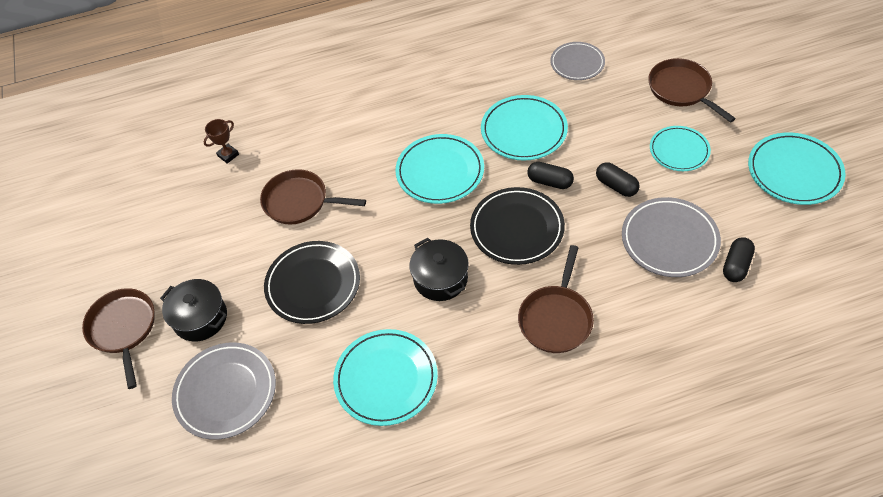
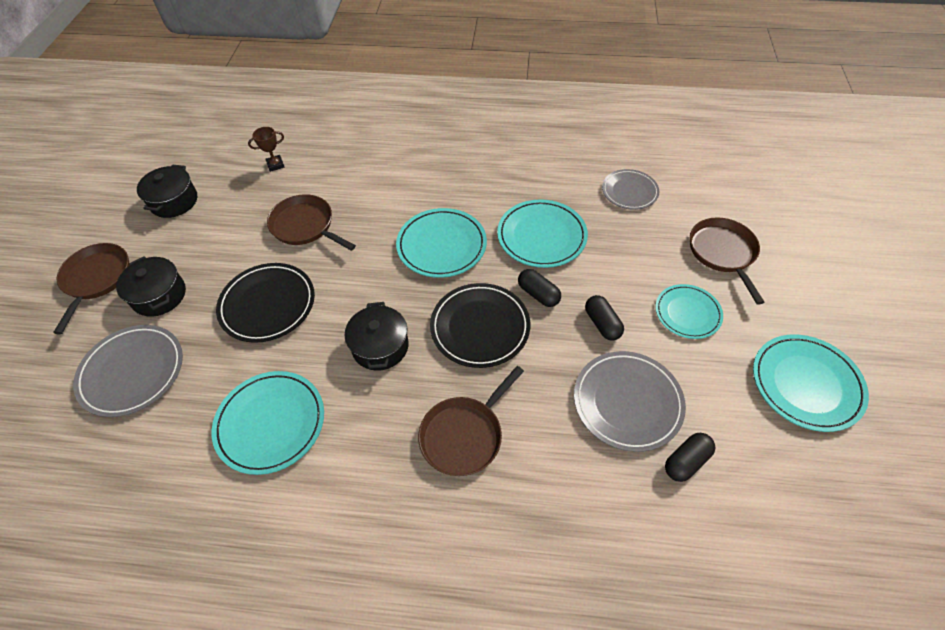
camera: 20 degrees right, 0 degrees up
none -> black pot [137,164,197,218]

